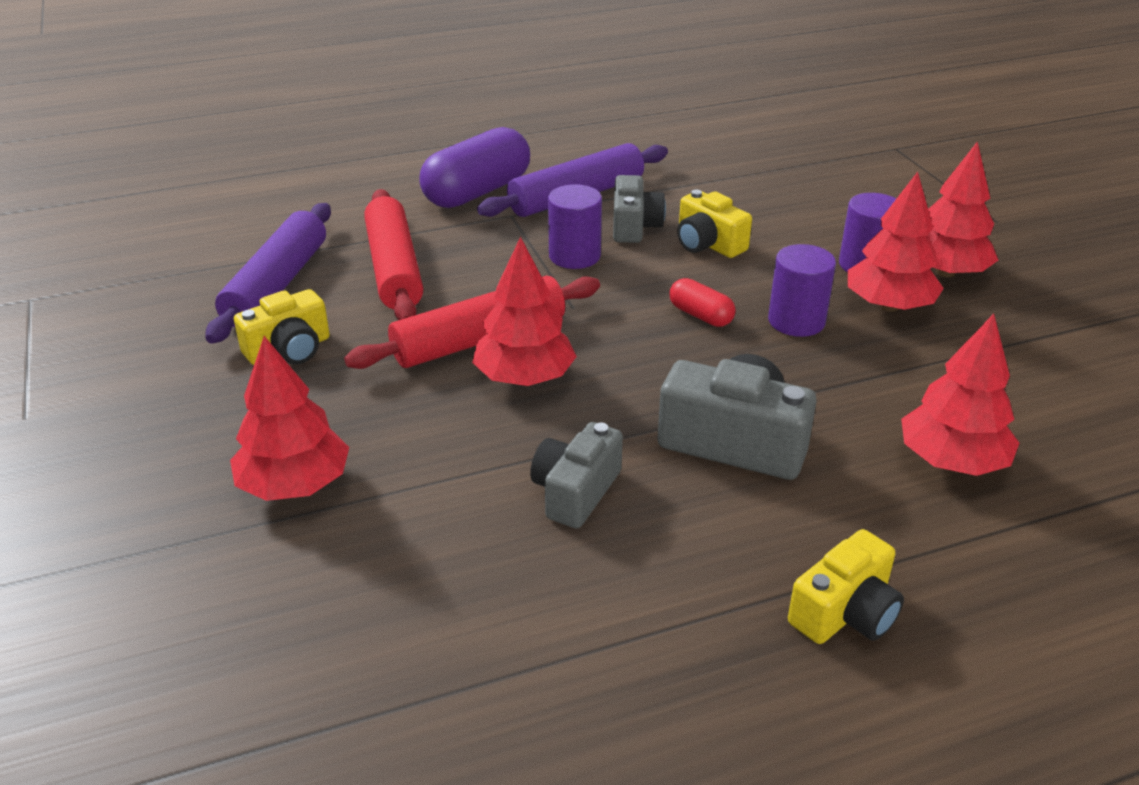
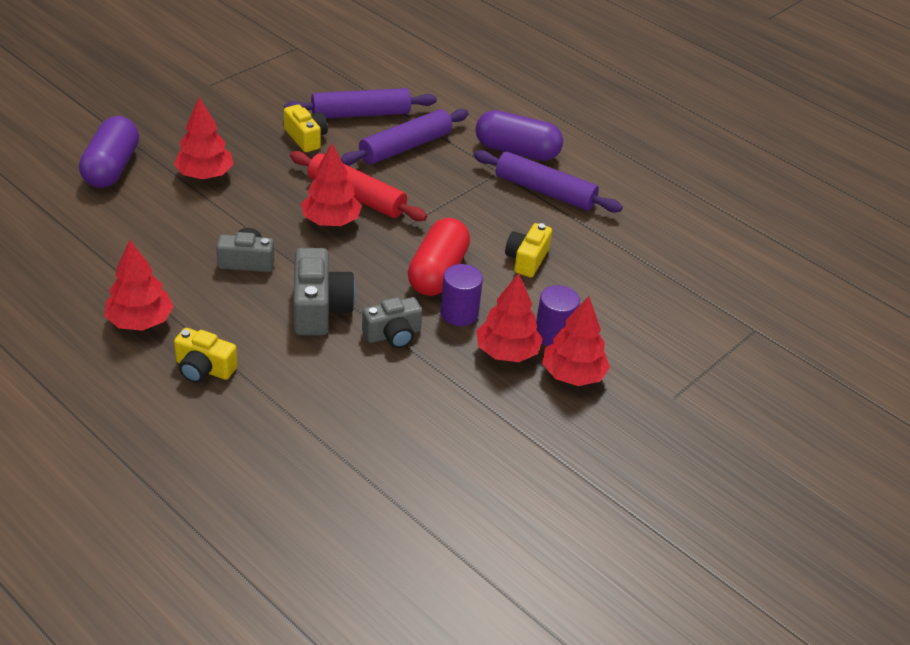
camera: 60 degrees right, 5 degrees up
yellow camera [234,289,330,365] -> yellow camera turned 150 degrees counterclockwise [284,104,328,152]
red rolling pin [364,189,423,320] -> purple rolling pin [341,109,469,165]
purple cylinder [548,184,602,269] -> none
grey camera [613,175,666,243] -> grey camera moved to [362,297,422,348]
red capsule [669,278,736,327] -> red capsule [408,218,470,296], size x2.05
red tree [901,314,1019,476] -> red tree moved to [104,240,174,331]
none -> purple capsule [79,116,139,188]

